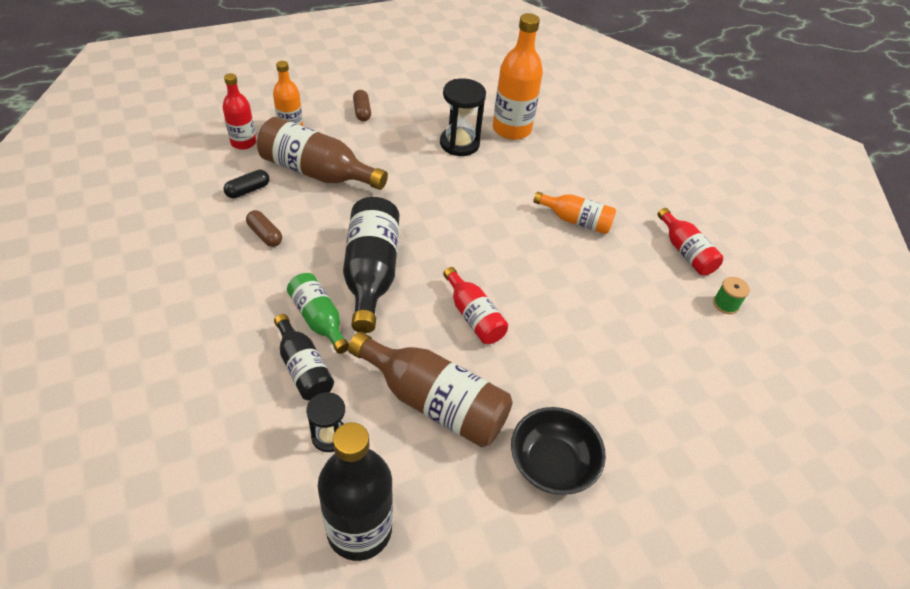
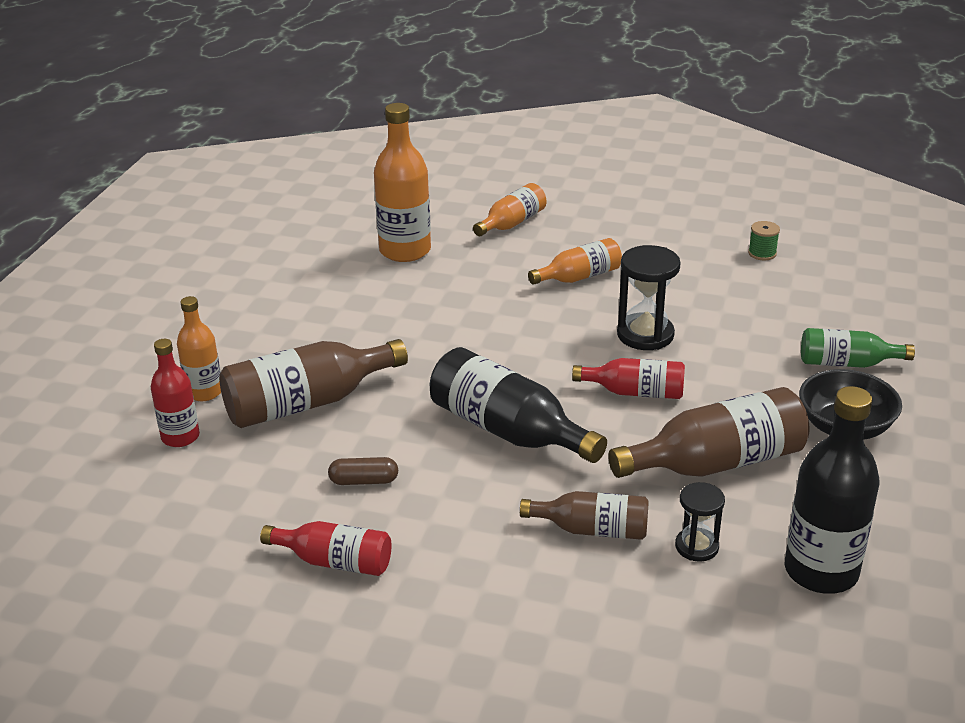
camera: 45 degrees left, 15 degrees down
black capsule [224,170,269,198] -> none
black bottle [274,314,334,401] -> brown bottle [520,491,649,540]
green bottle [287,273,349,354] -> green bottle moved to [801,328,915,368]
brown capsule [353,90,371,121] -> none
black hourglass [440,78,486,156] -> black hourglass moved to [617,245,681,350]
red bottle [657,208,723,275] -> red bottle moved to [260,521,391,576]
none -> orange bottle [473,183,546,236]

